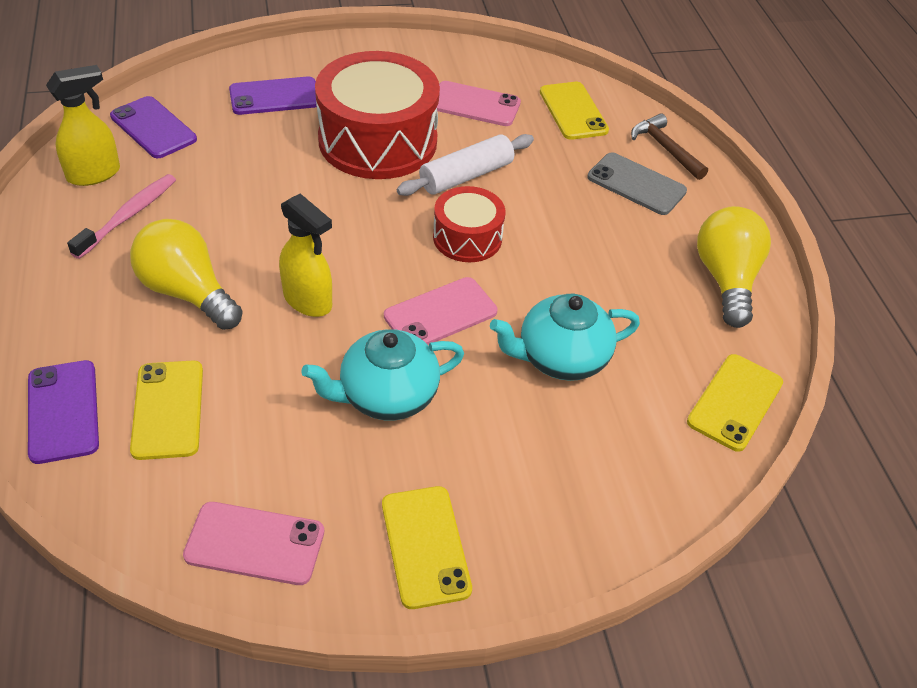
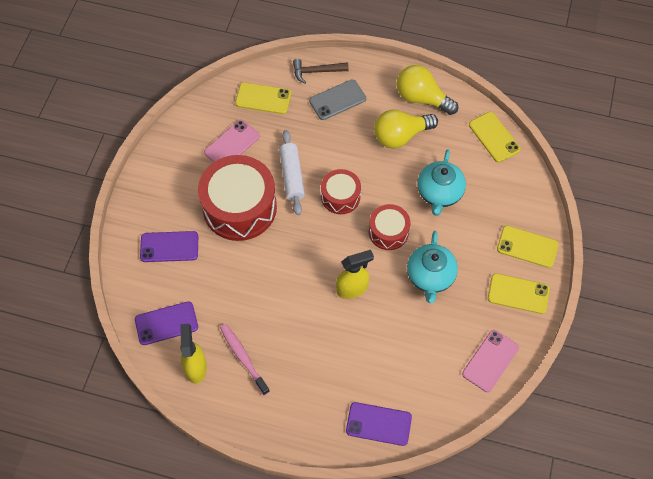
camera: 60 degrees left, 15 degrees up
yellow light bulb [130,219,243,330] -> yellow light bulb moved to [374,110,438,148]
yellow phone [130,361,203,460] -> yellow phone moved to [497,226,559,268]
purple phone [229,76,317,115] -> purple phone turned 75 degrees clockwise [140,231,198,262]
pink phone [384,277,497,345] -> red drum [369,204,410,250]

